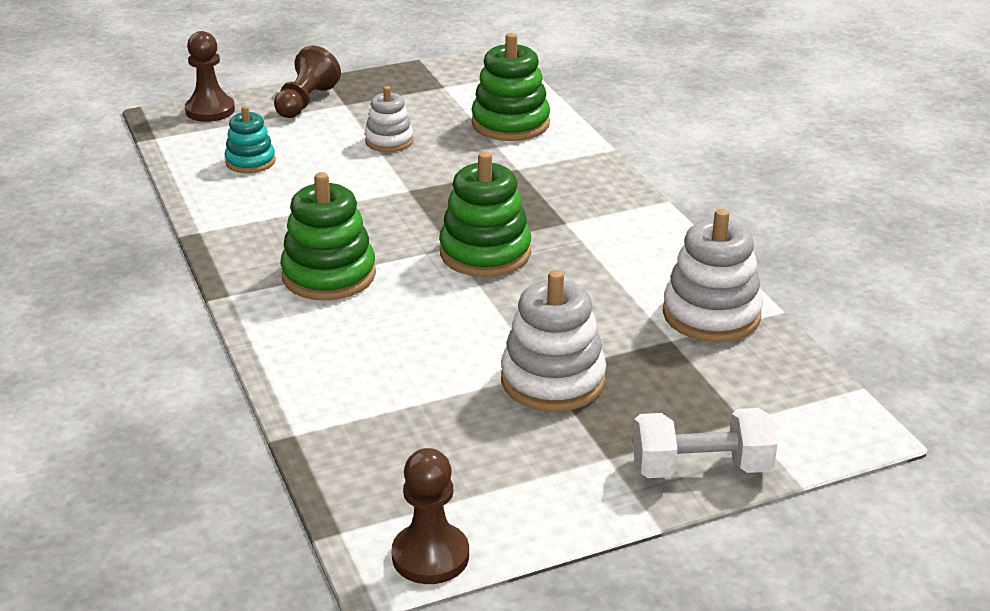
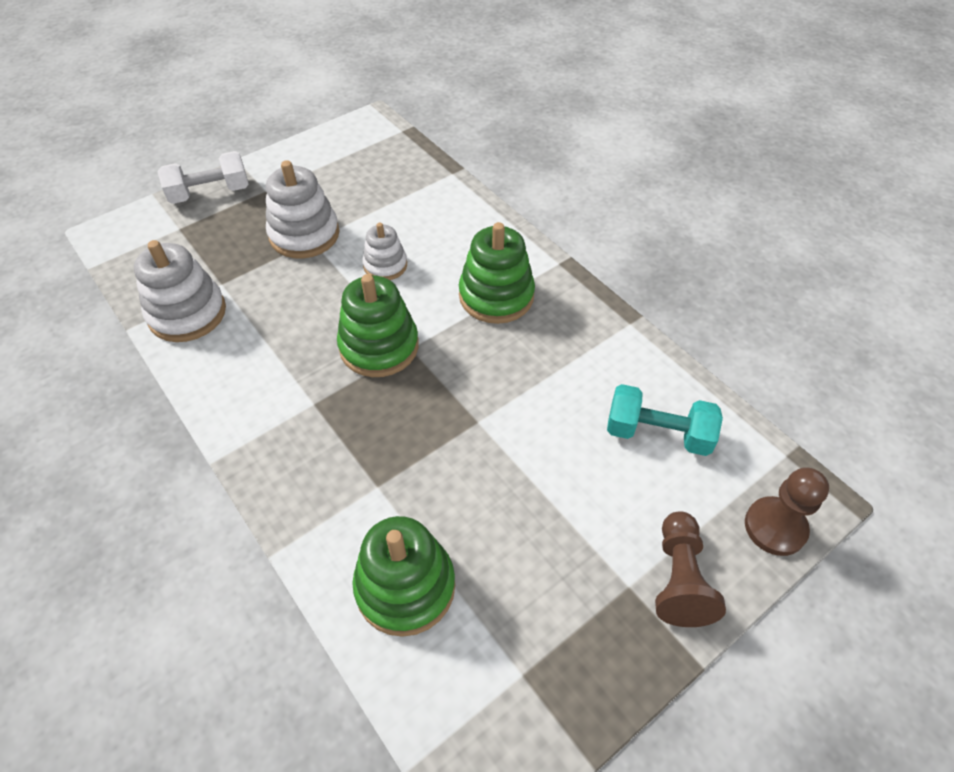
camera: 165 degrees right, 20 degrees up
turquoise stacking toy [224,106,276,173] -> turquoise dumbbell [607,384,723,456]
white stacking toy [365,86,414,152] -> white stacking toy moved to [362,223,407,280]
brown pawn [391,448,469,584] -> none

